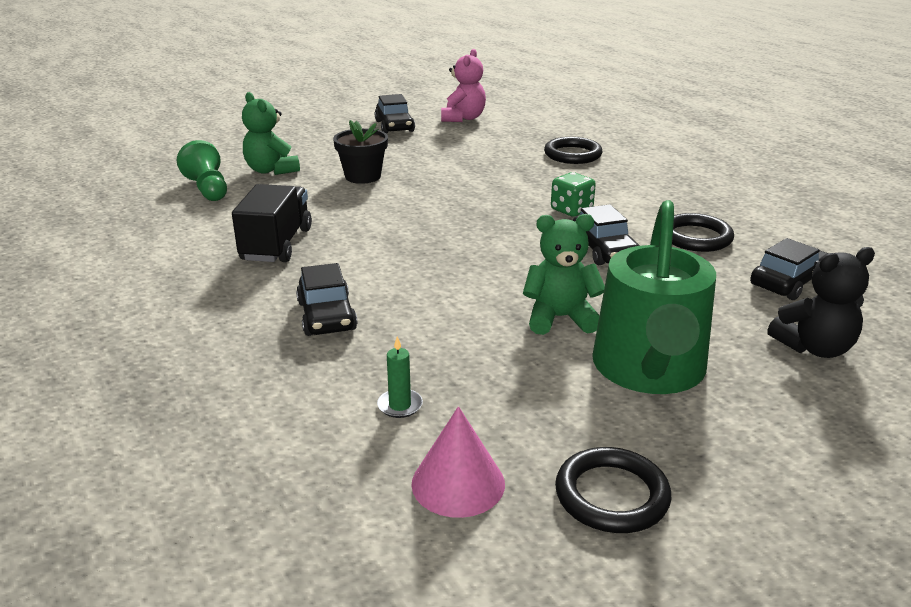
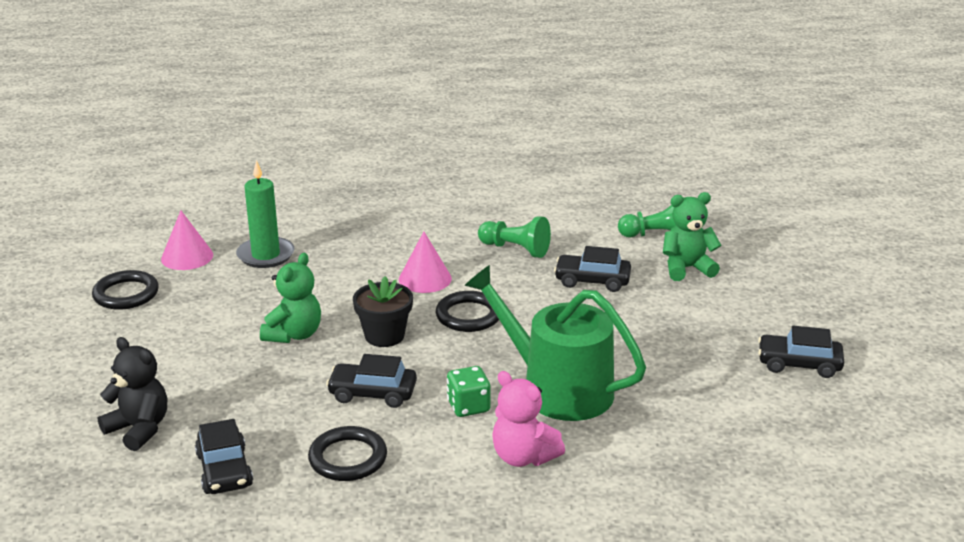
camera: 115 degrees right, 0 degrees up
black truck [232,184,312,262] -> green pawn [478,216,551,258]
black car [296,263,357,336] -> black car moved to [554,246,631,292]
black flower pot [333,120,388,184] -> black flower pot moved to [353,276,413,347]
green candle [377,336,423,418] -> green candle [236,160,295,268], size x2.05
pink teddy bear [441,49,486,122] -> pink teddy bear moved to [492,371,565,467]
black ring [544,137,602,164] -> black ring moved to [436,291,499,332]
green watering can [592,200,716,394] -> green watering can moved to [464,265,646,421]
black teddy bear [767,247,875,358] -> black teddy bear turned 120 degrees clockwise [98,337,167,451]
none -> pink cone [399,232,452,293]

